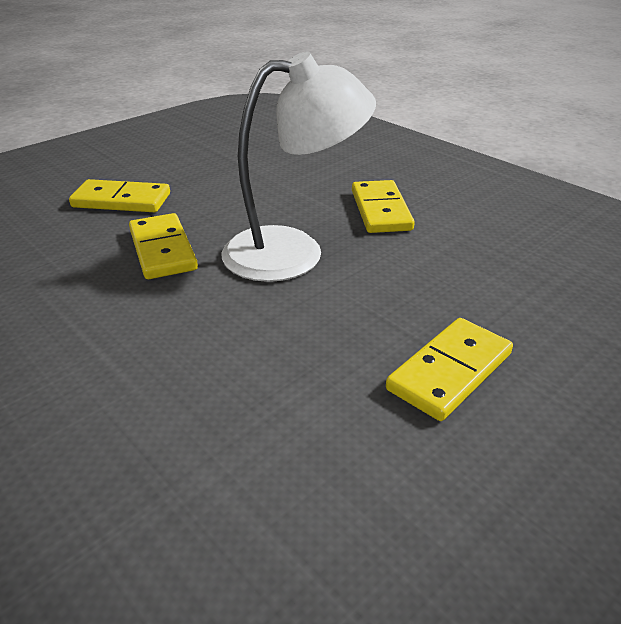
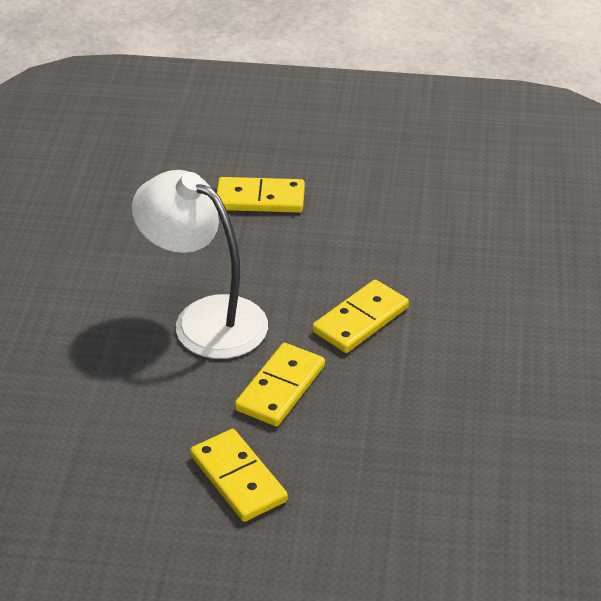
camera: 130 degrees left, 5 degrees up
yellow domino [352,180,415,233] -> yellow domino moved to [312,280,409,353]

